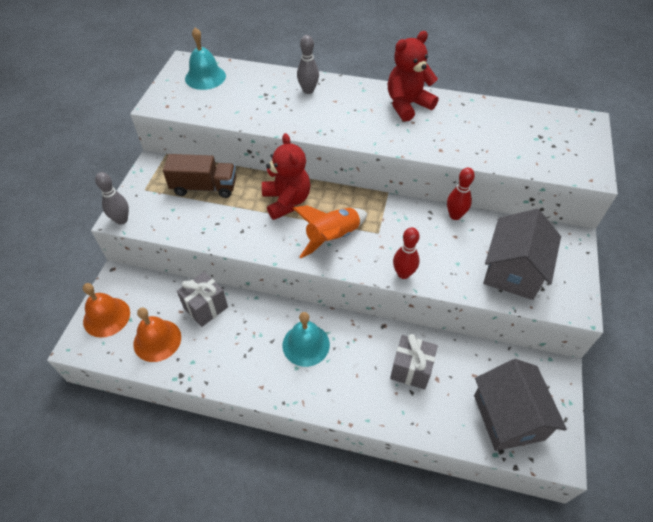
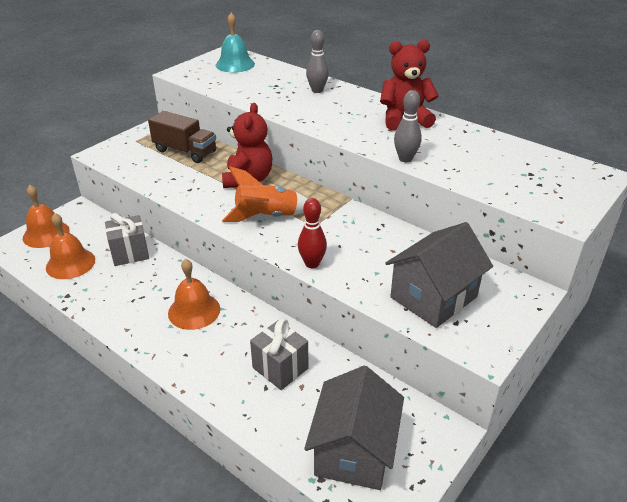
camera: 25 degrees right, 15 degrees down
grey bowling pin [95,172,129,225] -> grey bowling pin moved to [394,90,422,162]
turquoise bell [282,312,330,367] -> orange bell [168,259,220,330]
red bowling pin [447,168,475,220] -> none

